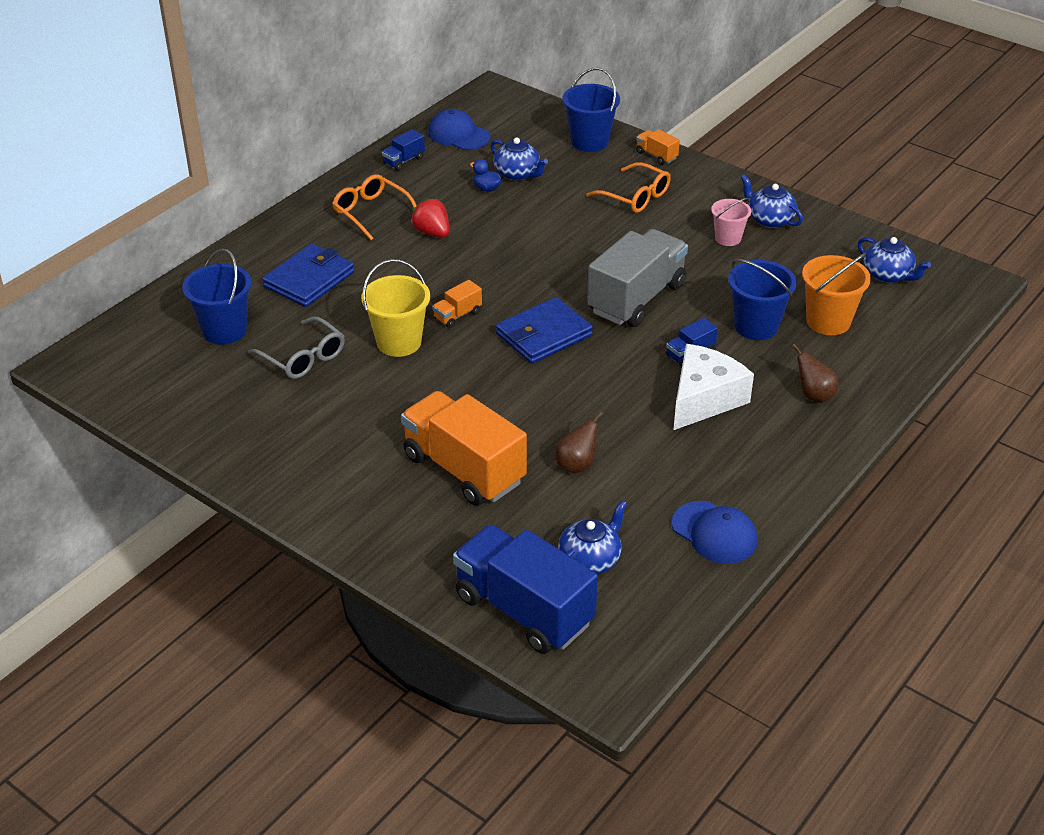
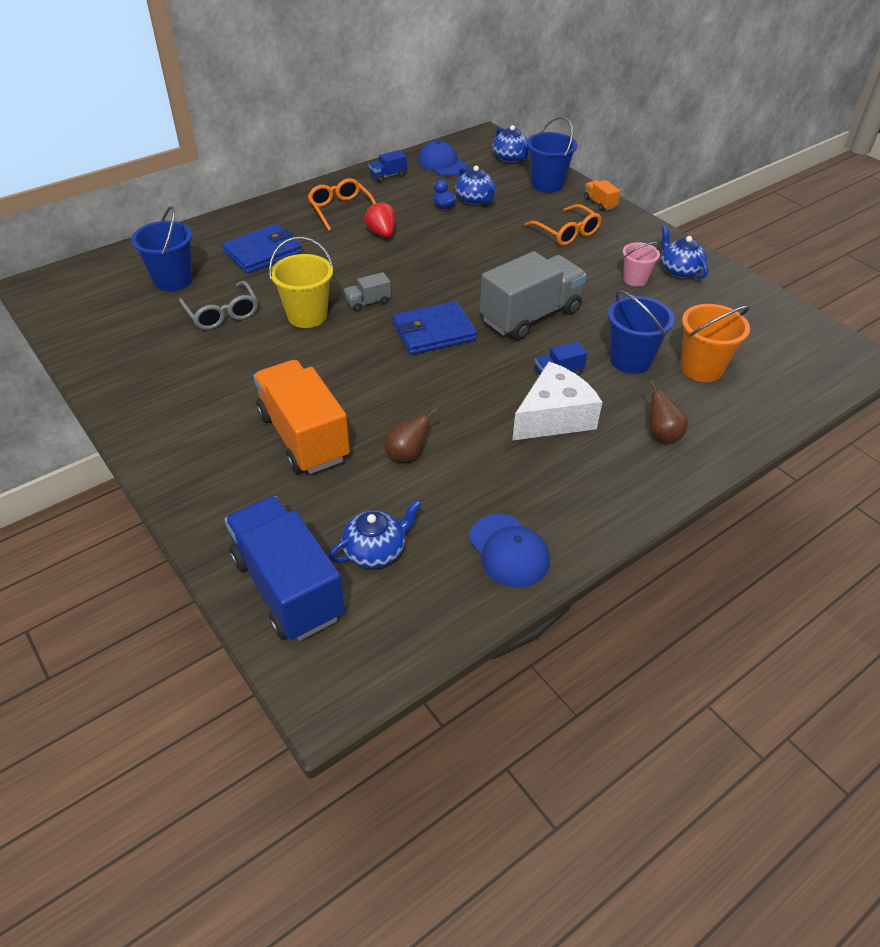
camera: 15 degrees right, 5 degrees up
orange truck [432,280,482,328] -> grey truck [344,272,391,312]
blue teapot [858,237,931,283] -> blue teapot moved to [492,125,529,163]

